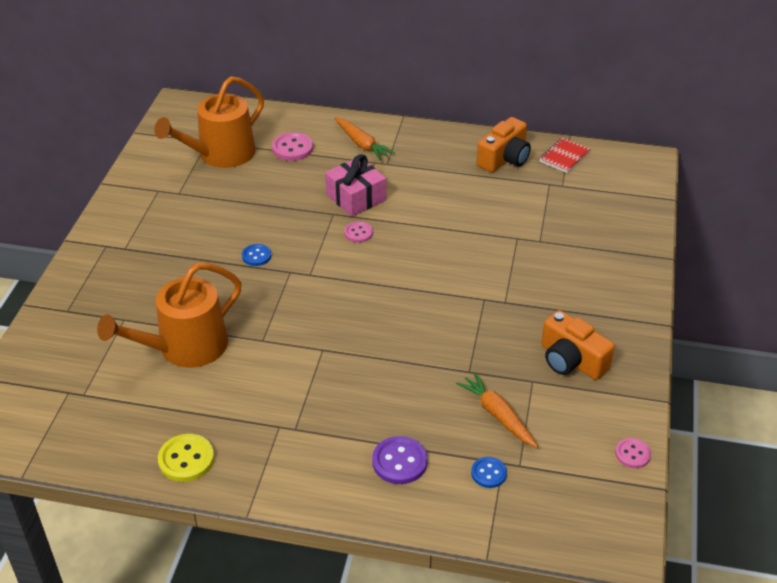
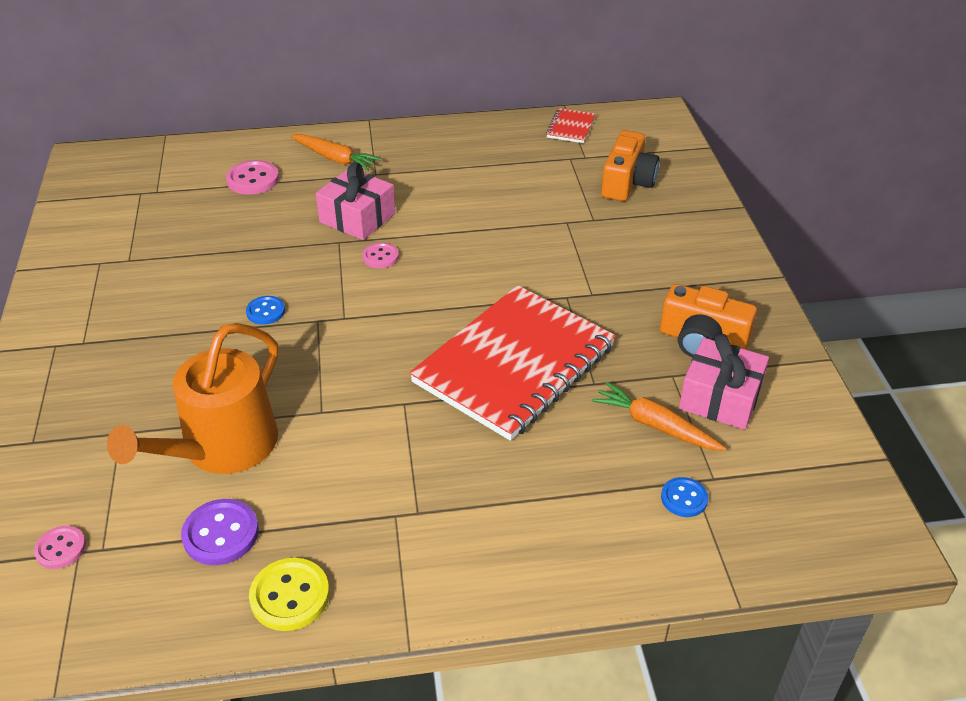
camera: 20 degrees left, 0 degrees up
orange watering can [154,76,264,168] -> none
purple button [372,436,428,484] -> purple button moved to [181,499,259,565]
orange camera [477,117,531,172] -> orange camera moved to [601,130,660,201]
pink button [615,438,651,468] -> pink button moved to [34,526,86,569]
none -> red notebook [409,285,616,441]
none -> pink gift [679,334,769,430]

